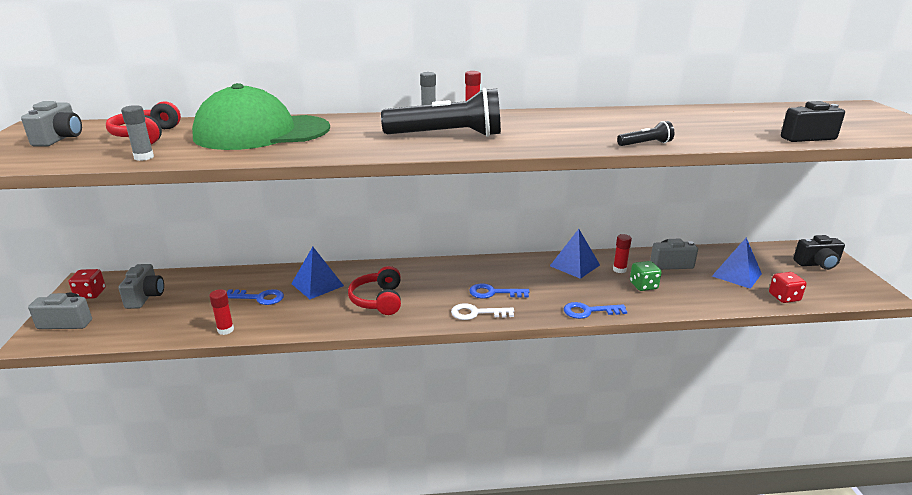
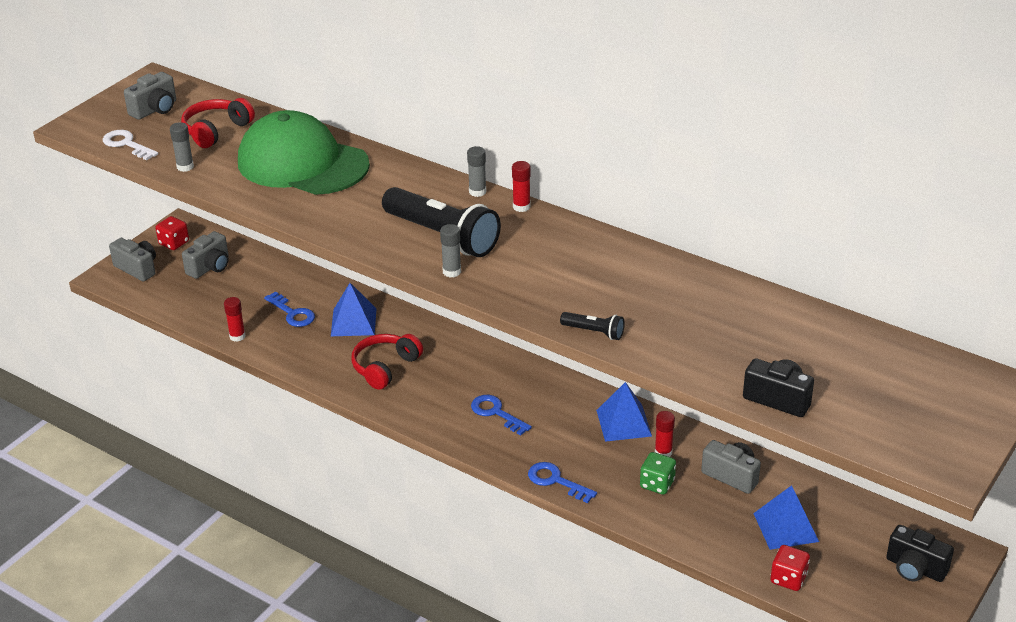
camera: 40 degrees right, 10 degrees up
white key [451,303,514,320] -> white key moved to [103,130,158,161]
none -> grey glue stick [440,224,461,278]

